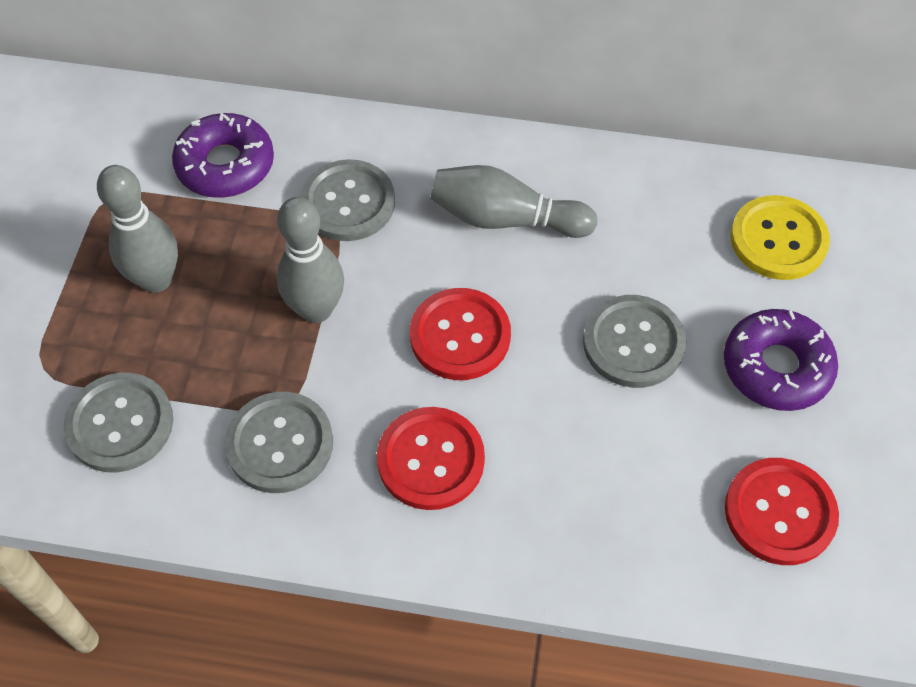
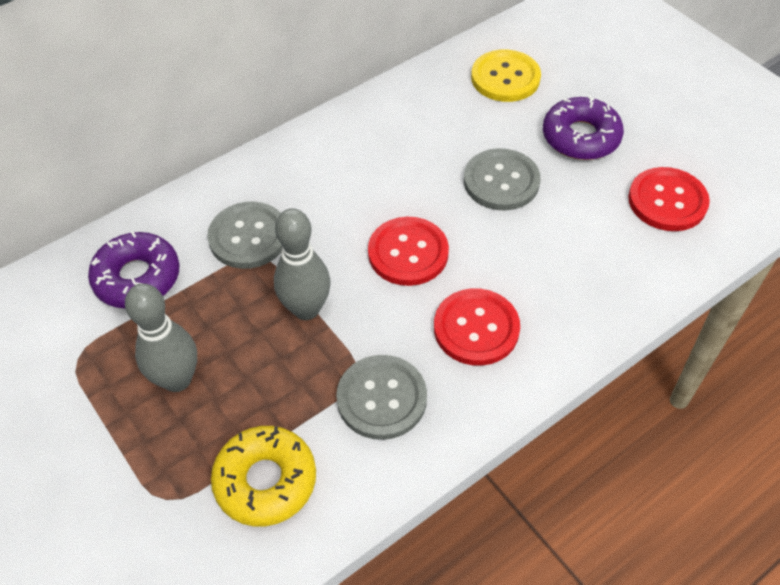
camera: 45 degrees left, 5 degrees down
grey button [64,373,173,472] -> yellow donut [211,426,316,526]
grey bowling pin [430,165,597,238] -> none

